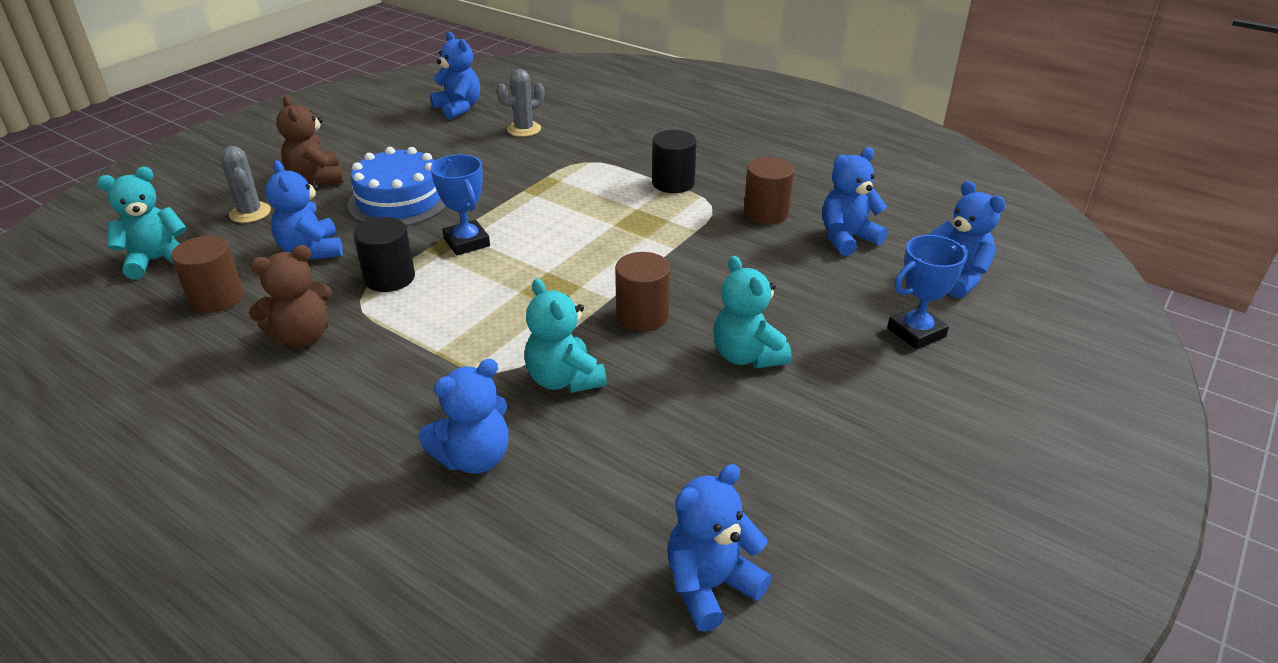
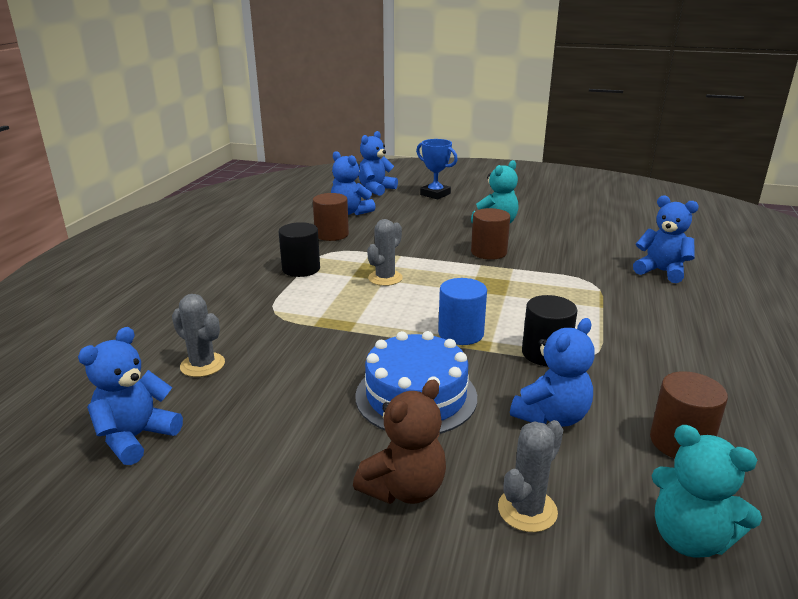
camera: 110 degrees left, 10 degrees down
brown teddy bear [249,245,332,347] -> none
blue trophy [431,154,490,255] -> blue cylinder [438,278,487,345]
turquoise teddy bear [525,278,607,393] -> none
blue teddy bear [667,464,772,632] -> none
none -> grey cactus [367,219,403,286]

